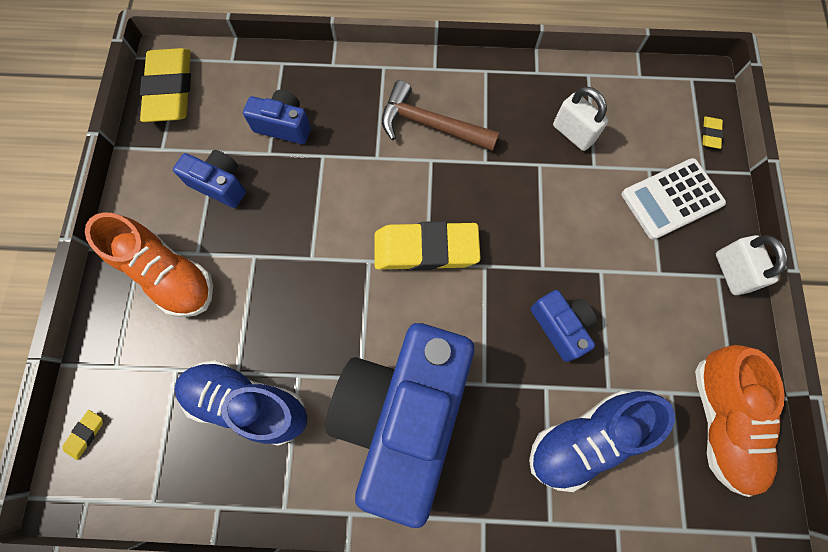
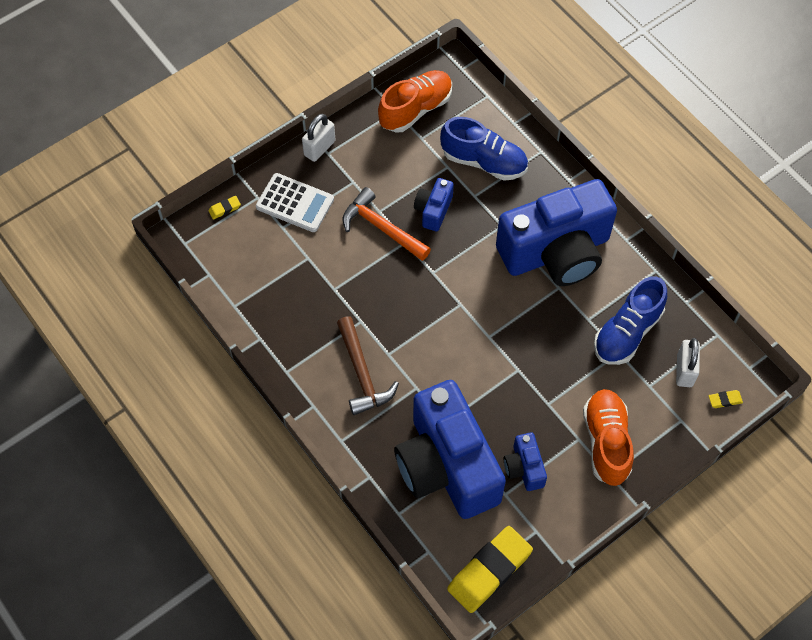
camera: 130 degrees left, 10 degrees down
blue shoe [174,360,308,446] -> blue shoe turned 60 degrees clockwise [594,277,667,365]
blue camera [243,90,311,144] -> blue camera [394,380,506,519], size x2.36
yellow eraser [375,221,481,271] -> none
white padlock [553,86,609,151] -> white padlock moved to [676,338,700,387]
none -> orange hammer [343,187,431,261]

